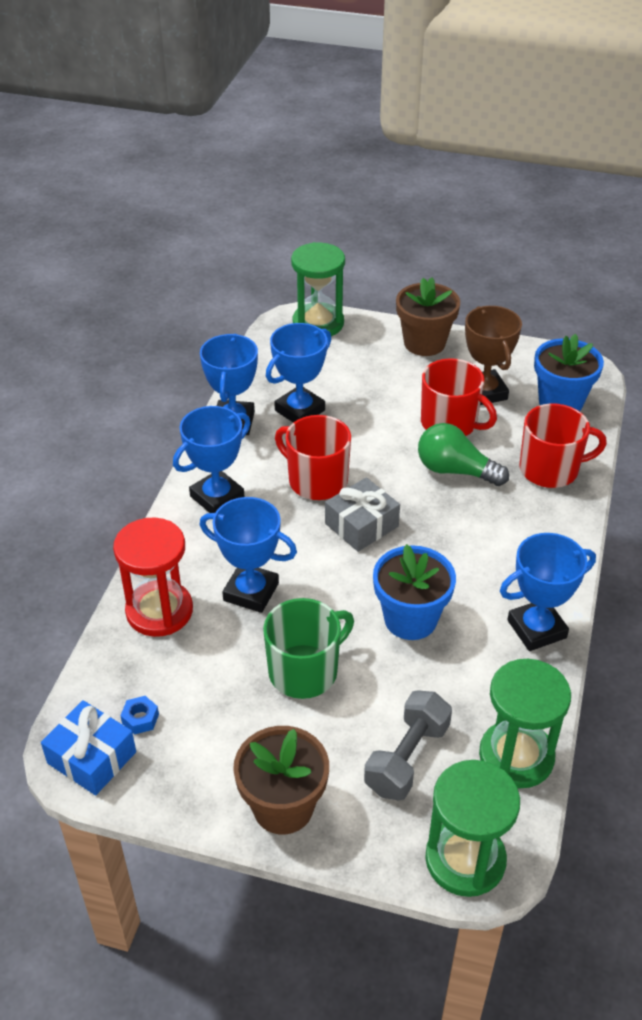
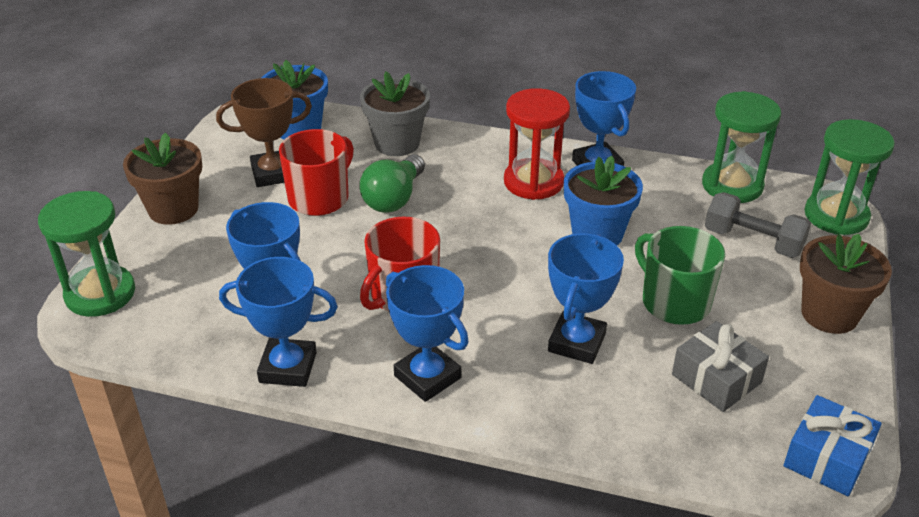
camera: 90 degrees left, 5 degrees down
red hourglass [113,518,193,637] -> red hourglass moved to [504,88,570,200]
blue nut [120,696,159,735] -> none
grey gift [325,477,400,552] -> grey gift moved to [672,321,769,412]
red mug [520,404,607,488] -> grey flower pot [360,71,430,156]

